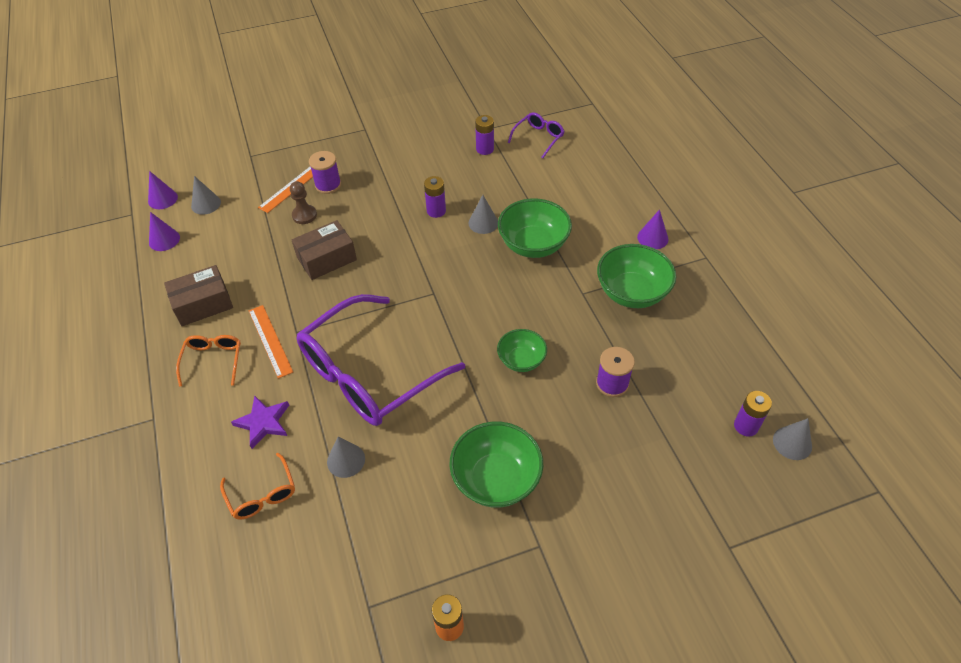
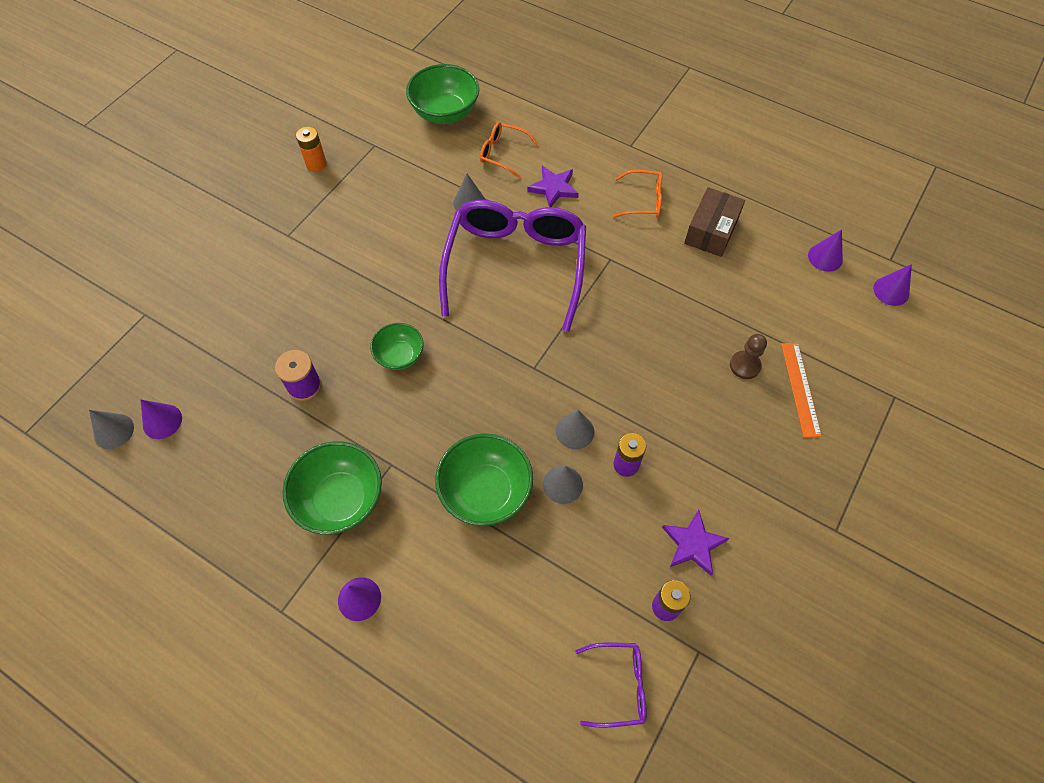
camera: 140 degrees right, 10 degrees up
orange glasses [176,335,241,387] -> orange glasses turned 45 degrees counterclockwise [613,170,662,218]
grey cone [191,176,221,215] -> grey cone moved to [556,410,594,449]
orange ruler [249,305,293,379] -> none
brown box [292,220,357,280] -> none
purple spool [309,151,341,194] -> none
green bowl [449,422,543,508] -> green bowl moved to [406,64,479,124]
purple glasses [508,112,565,158] -> purple glasses turned 90 degrees counterclockwise [575,642,647,728]
purple battery [734,391,772,436] -> purple cone [140,400,182,439]
none -> purple star [662,510,729,576]

